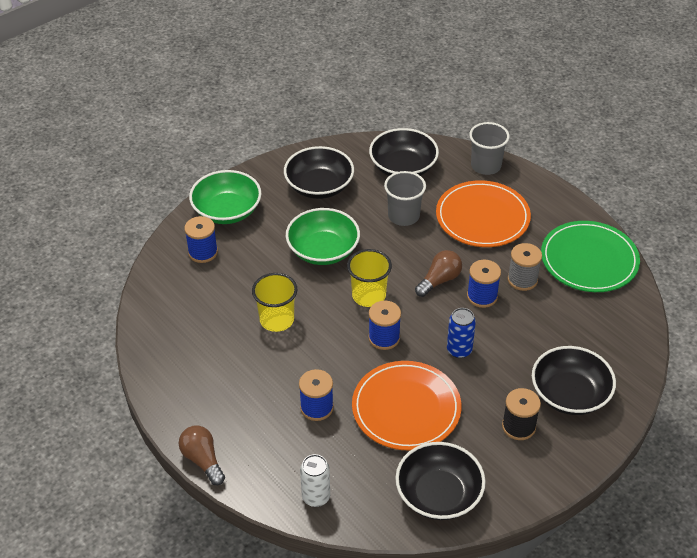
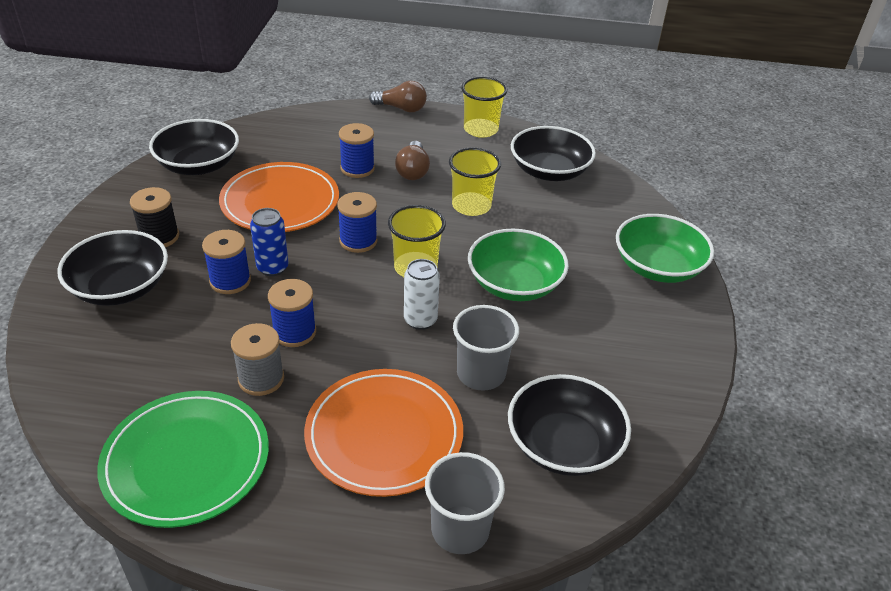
camera: 135 degrees right, 5 degrees down
blue spool [184,216,218,263] -> blue spool moved to [202,230,251,294]
black bowl [284,146,354,199] -> black bowl moved to [511,126,596,181]
white can [300,454,330,507] -> white can moved to [404,259,440,330]
brown light bulb [415,250,462,297] -> brown light bulb moved to [395,141,430,180]
none -> yellow cup [461,77,507,138]

